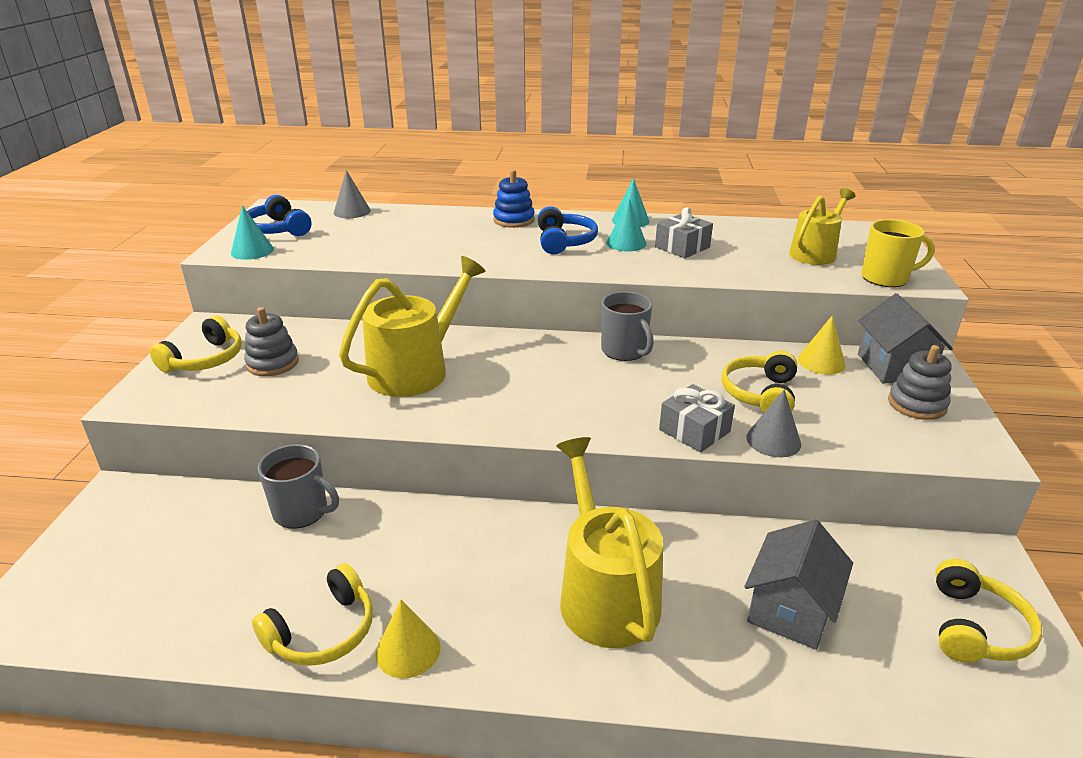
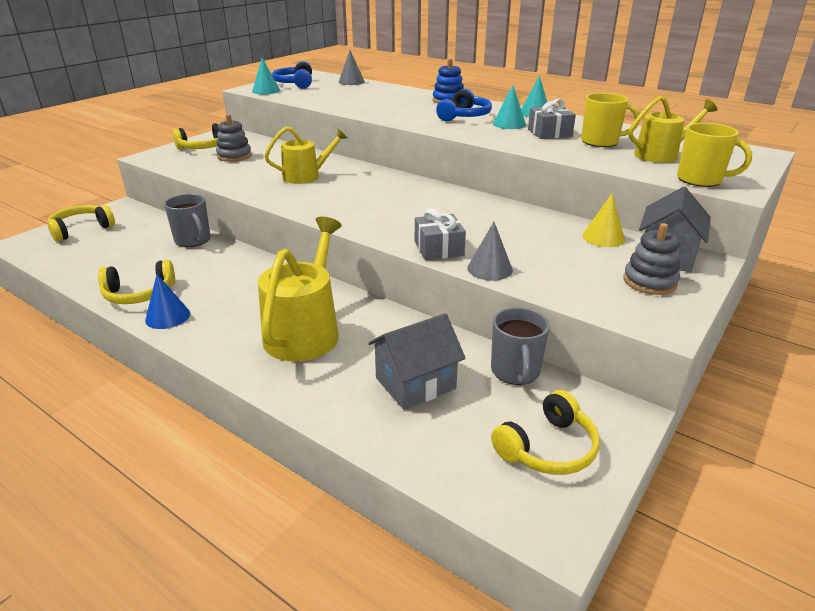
camera: 30 degrees right, 0 degrees up
yellow watering can [339,256,486,397] -> yellow watering can [264,126,347,184], size x0.65
yellow cone [376,600,440,678] -> blue cone [145,274,190,329]
grey mug [601,291,654,361] -> grey mug moved to [491,307,550,385]
yellow headphones [722,351,797,413] -> yellow headphones moved to [47,205,115,242]
none -> yellow mug [581,93,640,147]

